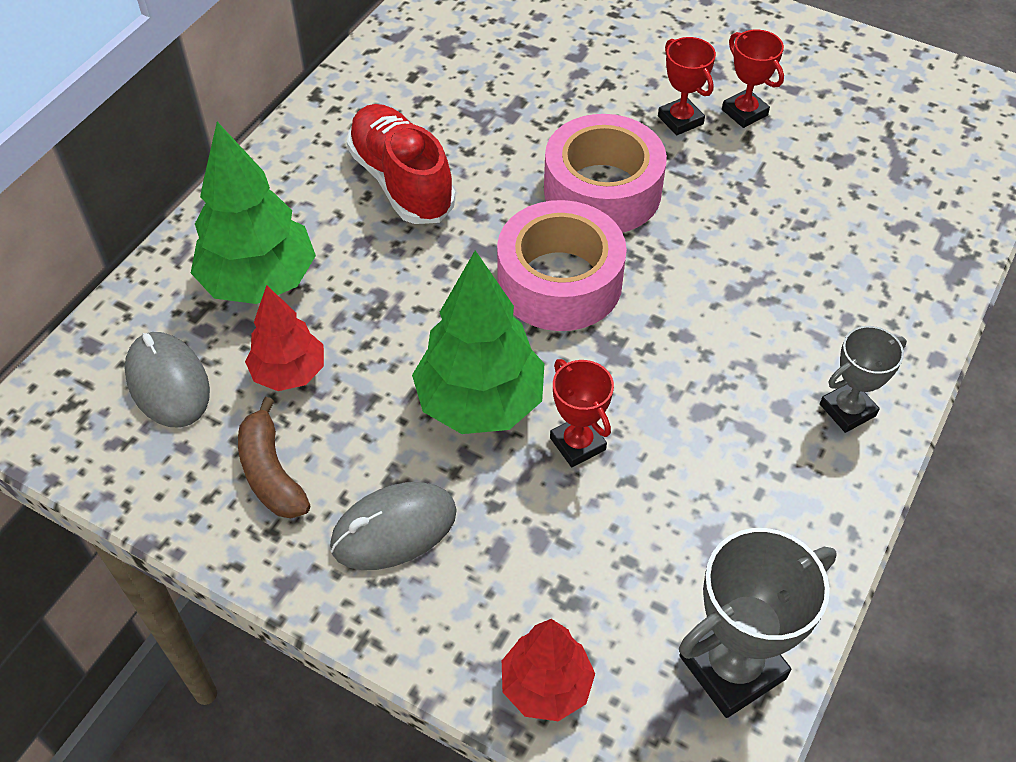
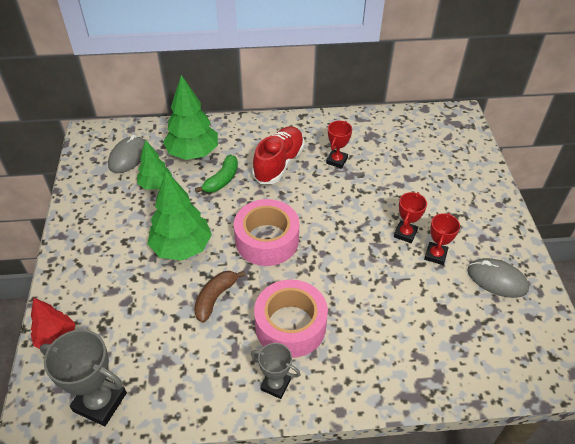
camera: 55 degrees right, 5 degrees down
brown banana [238,397,310,518] -> brown banana moved to [194,271,245,323]
red tree [245,285,324,391] -> green tree [137,139,172,190]
grey mouse [330,482,457,570] -> grey mouse moved to [468,258,529,298]
pink tape [544,114,667,233] -> pink tape moved to [254,280,328,358]
red trophy [550,359,614,467] -> red trophy moved to [326,121,352,169]
none -> green banana [195,155,238,193]

